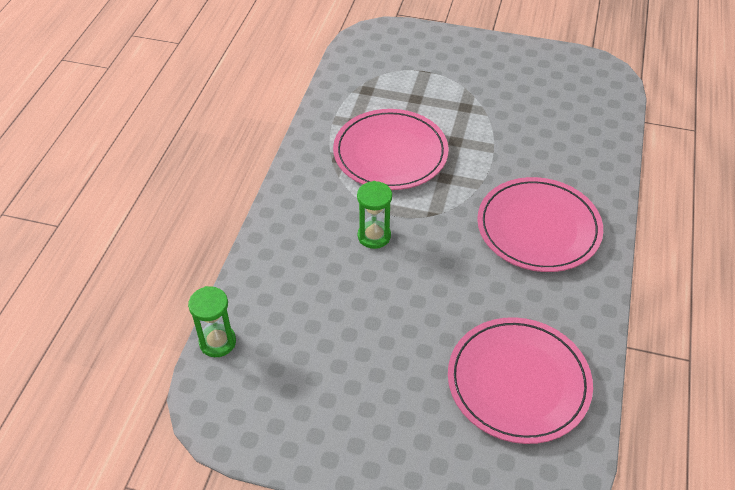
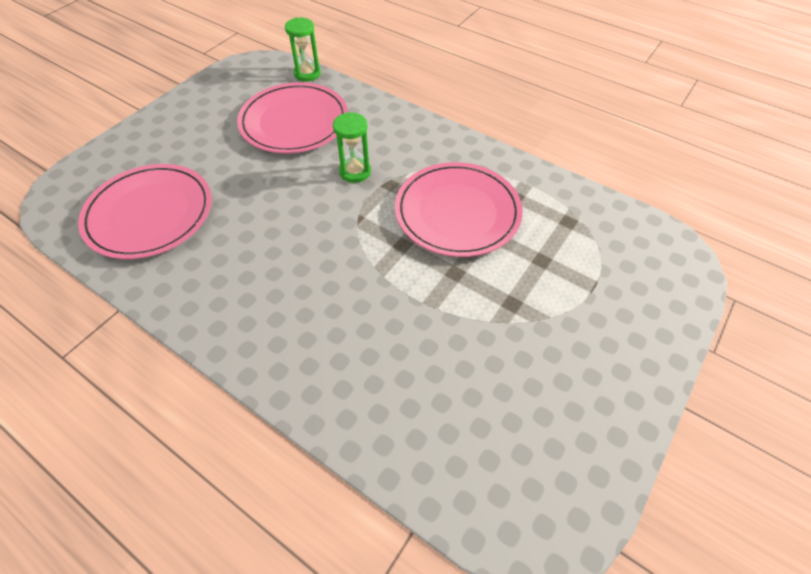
camera: 110 degrees right, 5 degrees up
pink plate [477,177,603,272] -> pink plate moved to [237,82,348,153]

